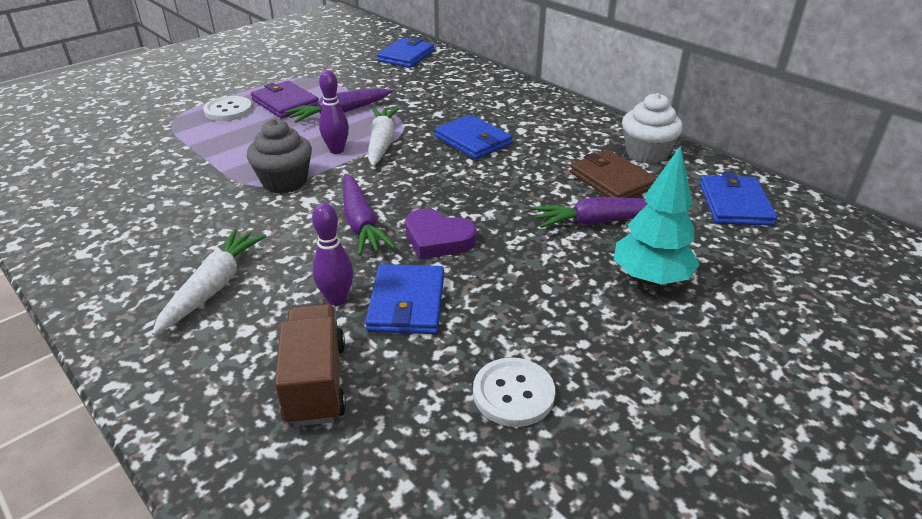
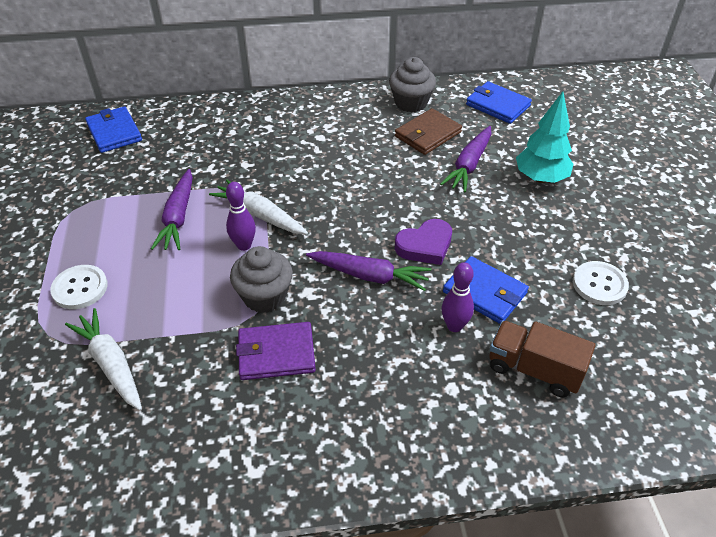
camera: 55 degrees left, 10 degrees up
white carrot [152,229,266,336] -> white carrot moved to [65,308,142,411]
purple wallet [251,81,319,118] -> purple wallet moved to [236,322,316,380]
blue wallet [435,115,512,159] -> none
brown wallet [570,150,657,198] -> brown wallet turned 45 degrees counterclockwise [395,108,462,155]
white cupcake [622,93,683,164] -> grey cupcake [389,57,436,113]

